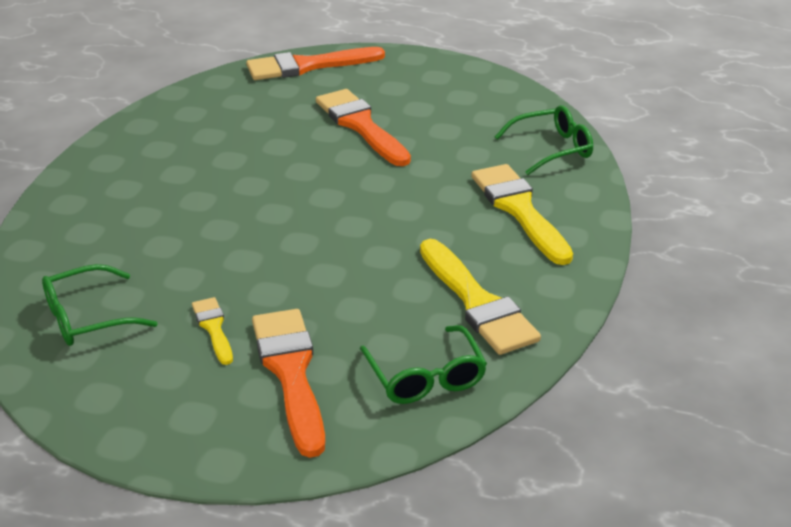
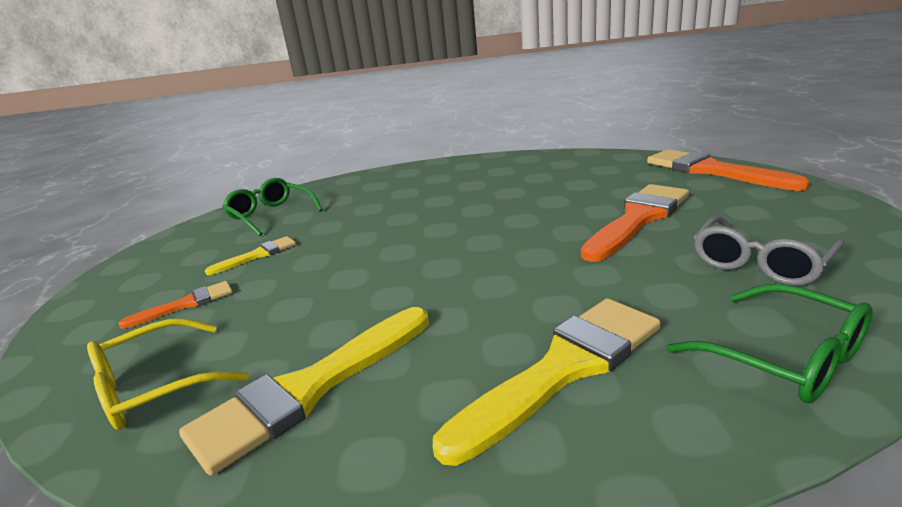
camera: 75 degrees right, 10 degrees down
orange brush [252,309,325,458] -> orange brush [119,281,233,329], size x0.51
green glasses [360,325,487,404] -> yellow glasses [87,318,249,430]
none -> grey glasses [694,216,845,286]

